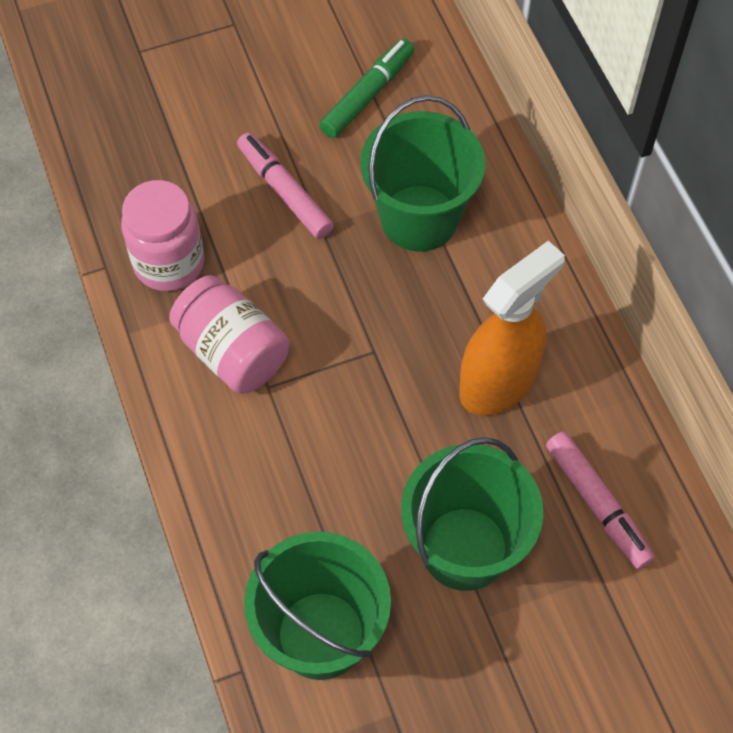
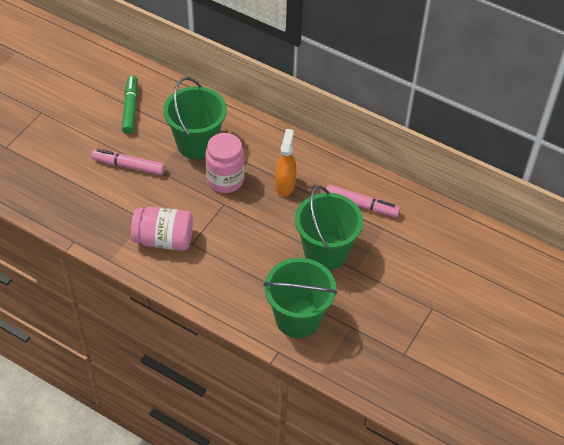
camera: 40 degrees left, 10 degrees down
pink jar [121,180,204,291] -> pink jar moved to [205,133,245,193]
orange spray bottle [459,241,565,415] -> orange spray bottle [275,129,296,196], size x0.66

